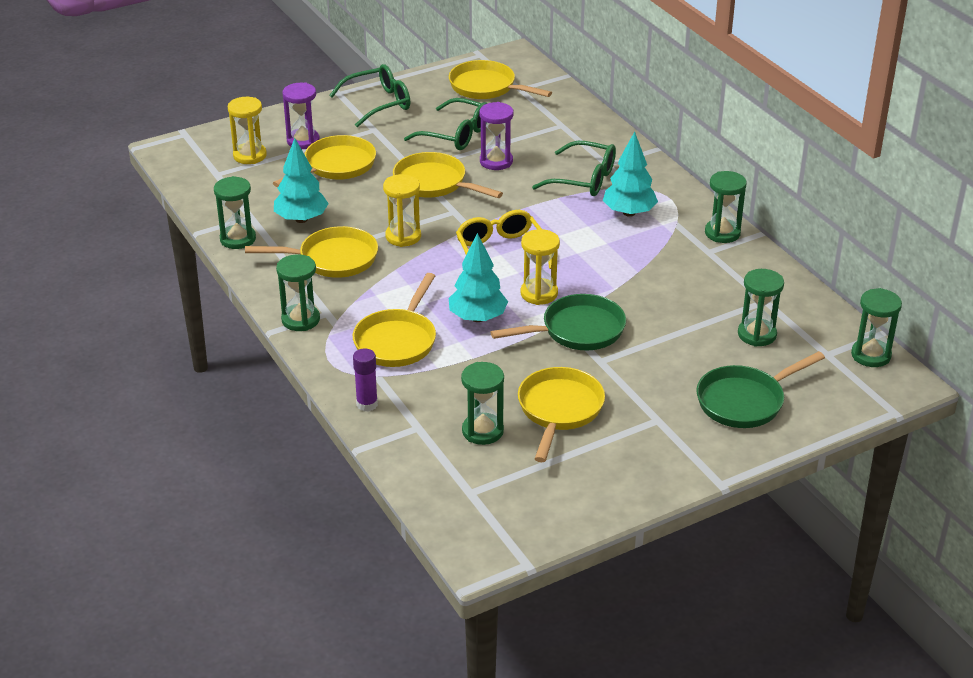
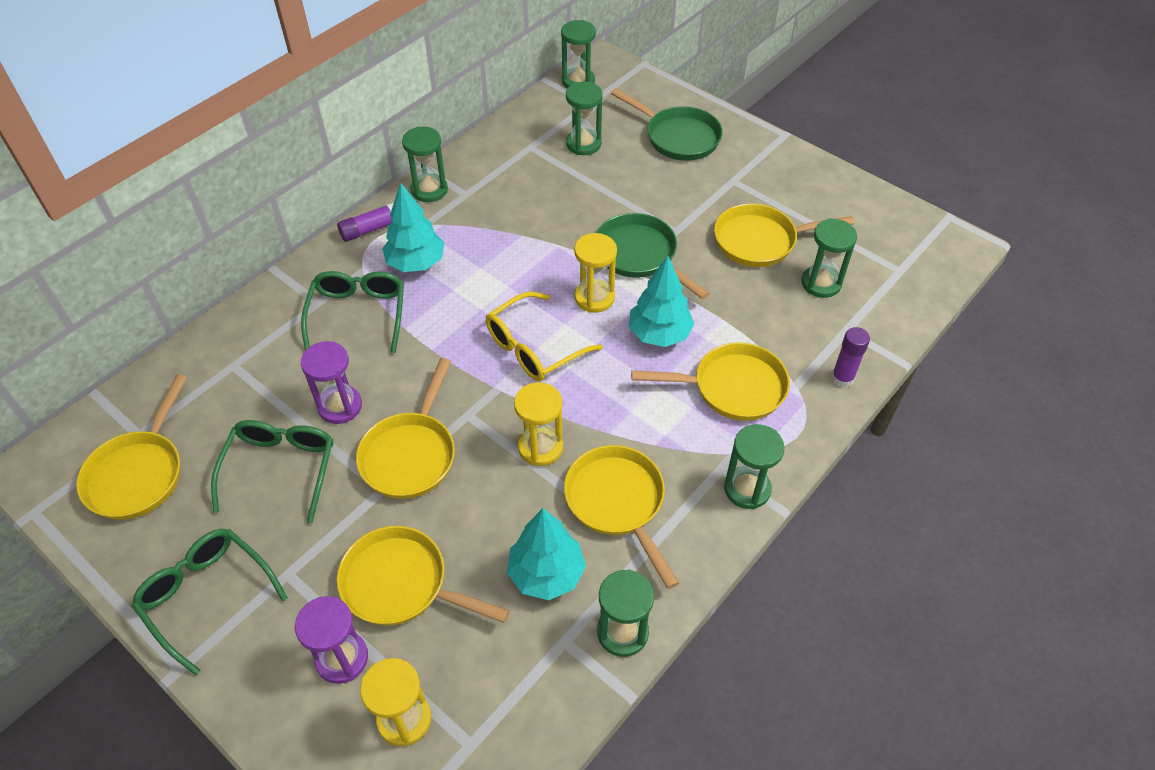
camera: 110 degrees left, 15 degrees up
none -> purple glue stick [337,202,394,242]

